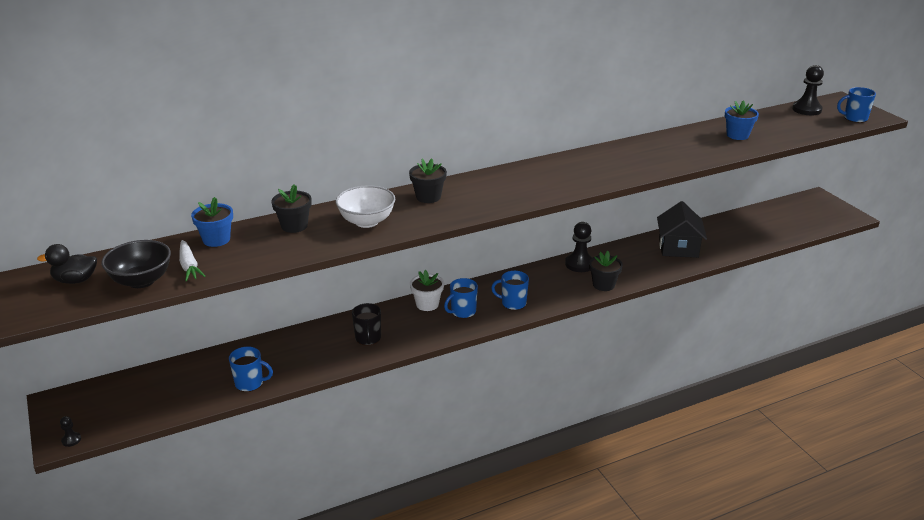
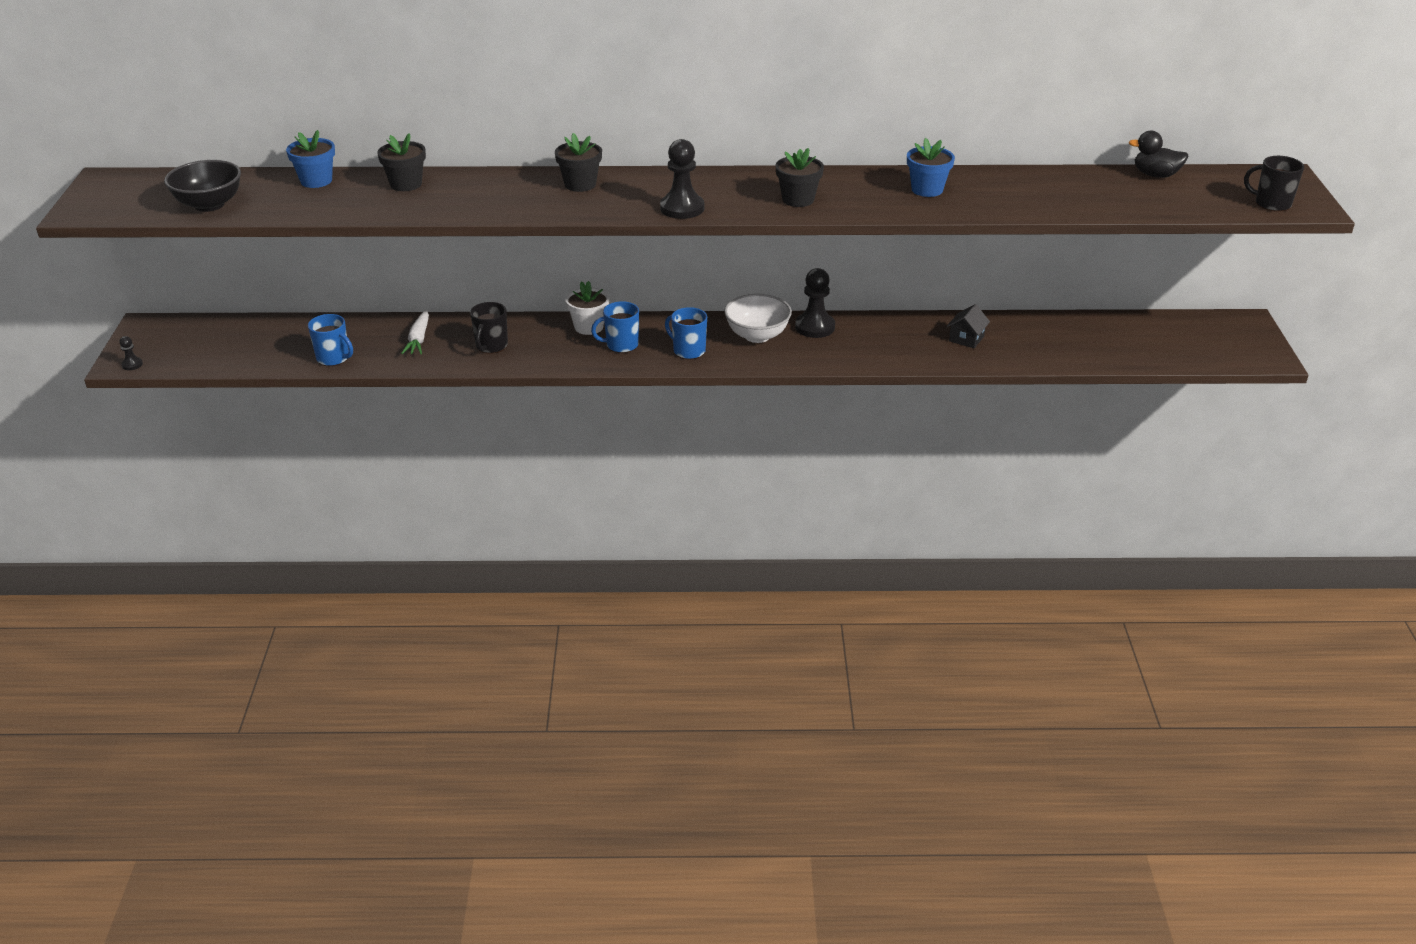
camera: 25 degrees right, 5 degrees up
black duck [37,244,97,284] -> black duck moved to [1128,131,1188,178]
white carrot [179,240,206,281] -> white carrot moved to [401,310,429,354]
white bowl [336,185,395,228] -> white bowl moved to [724,294,792,343]
black flower pot [589,251,623,291] -> black flower pot moved to [776,148,824,207]
black house [657,201,707,258] -> black house [947,304,990,348], size x0.54
blue flower pot [725,100,759,140] -> blue flower pot moved to [907,138,955,197]
black pawn [792,65,824,115] -> black pawn moved to [660,139,704,219]
blue mug [837,87,876,123] -> black mug [1244,156,1304,212]

